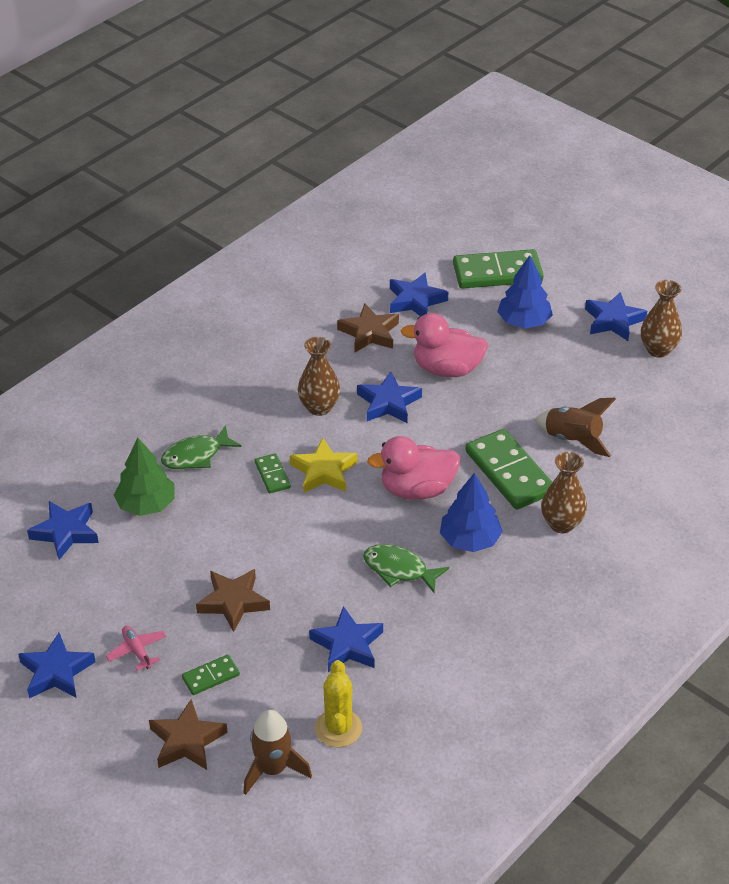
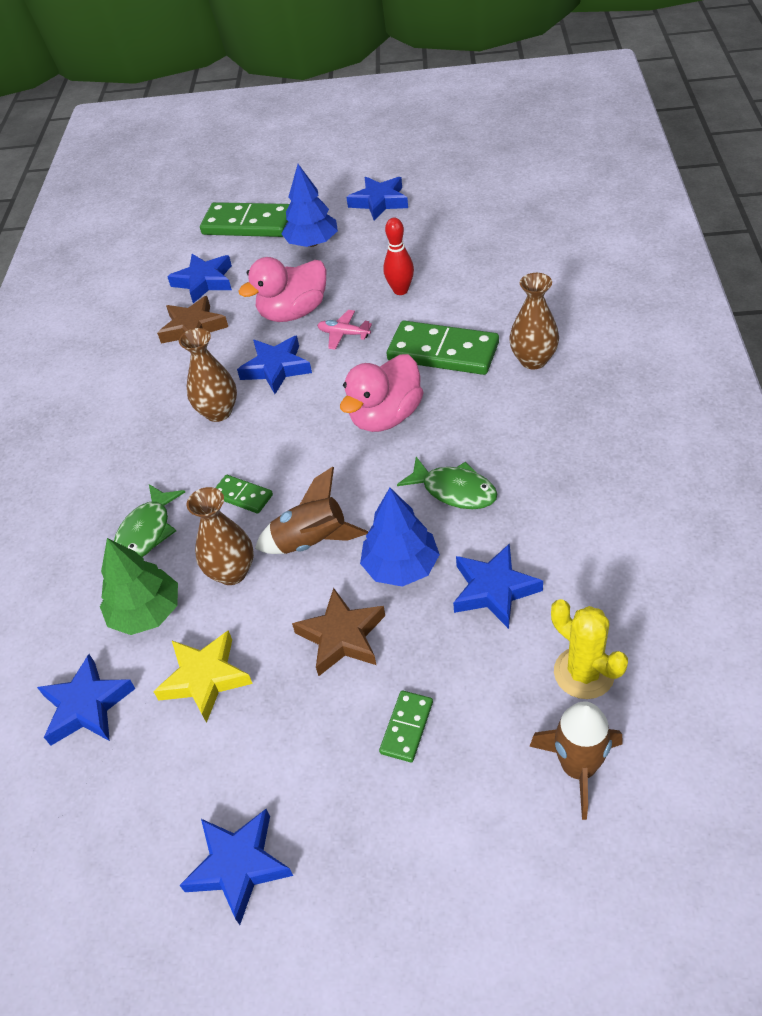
camera: 35 degrees left, 5 degrees up
pink plane [106,626,166,671] -> pink plane moved to [317,310,372,350]
brown star [149,699,228,770] -> none
yellow star [290,438,358,493] -> yellow star moved to [153,630,253,723]
green fish [363,544,449,593] -> green fish turned 135 degrees counterclockwise [397,457,497,509]
blue tree [440,473,503,552] -> blue tree moved to [360,488,440,587]
green domino [453,249,544,289] -> green domino turned 60 degrees clockwise [200,202,289,237]
brown rocket [535,398,616,457] -> brown rocket moved to [255,467,368,554]
brown vase [641,280,682,358] -> brown vase moved to [187,487,254,585]
none -> red bowling pin [383,218,414,295]

